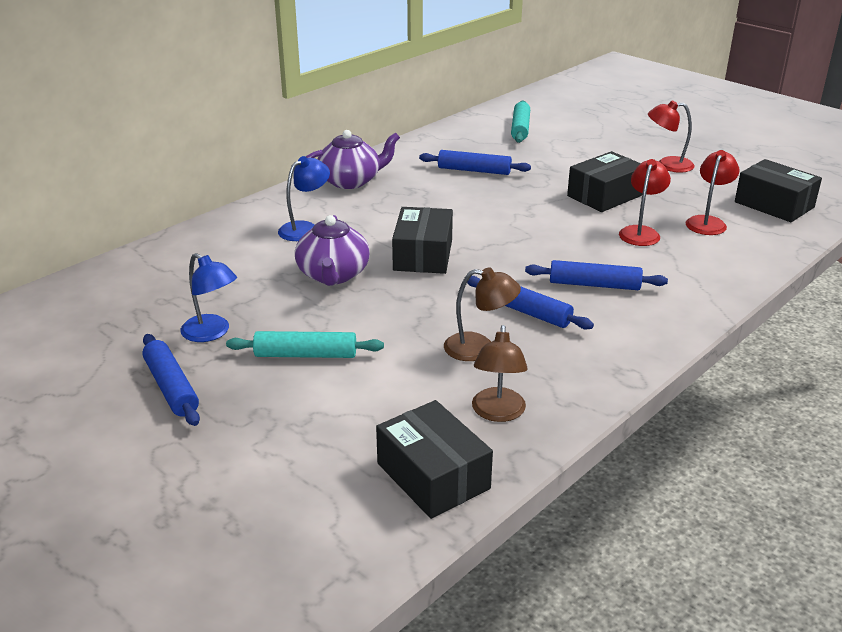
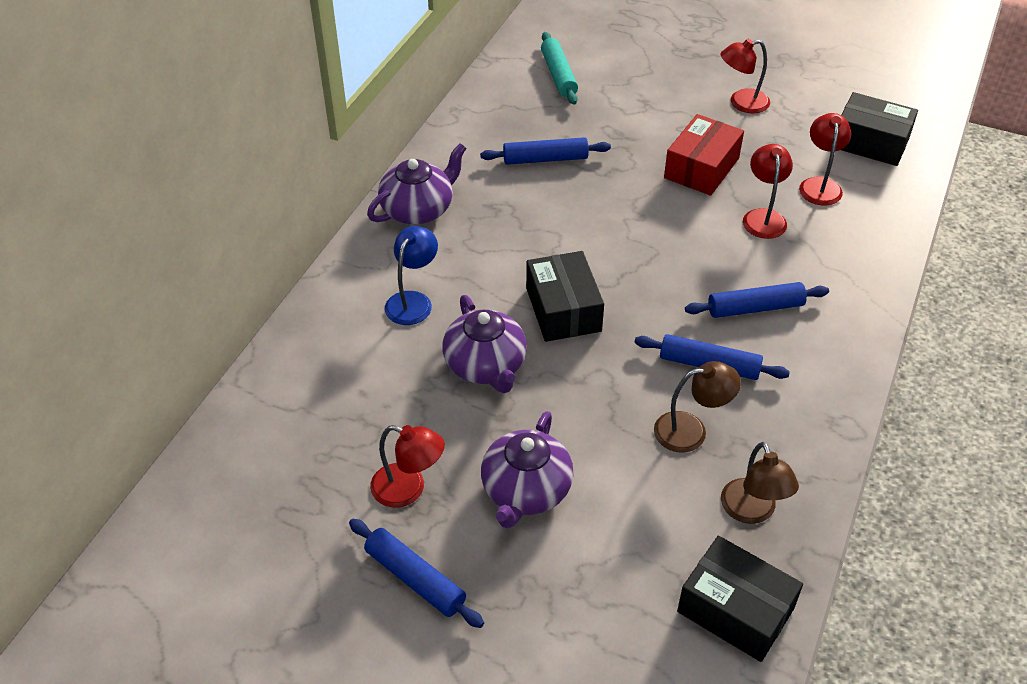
camera: 20 degrees left, 15 degrees up
blue lamp [180,253,237,342] -> red lamp [370,425,445,508]
turquoise rolling pin [226,331,384,358] -> purple teapot [481,411,573,528]
black box [567,151,642,212] -> red box [664,114,744,196]

